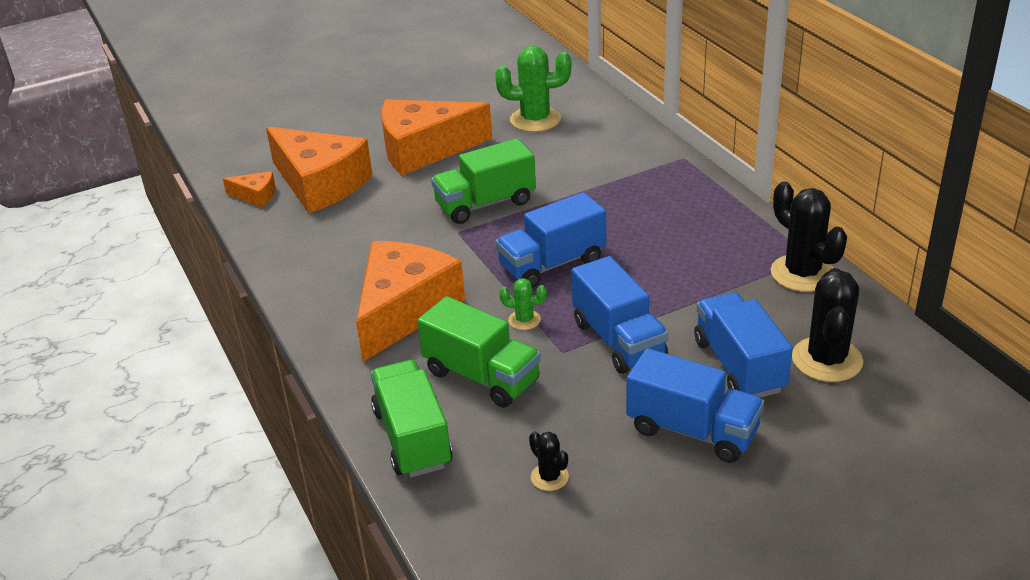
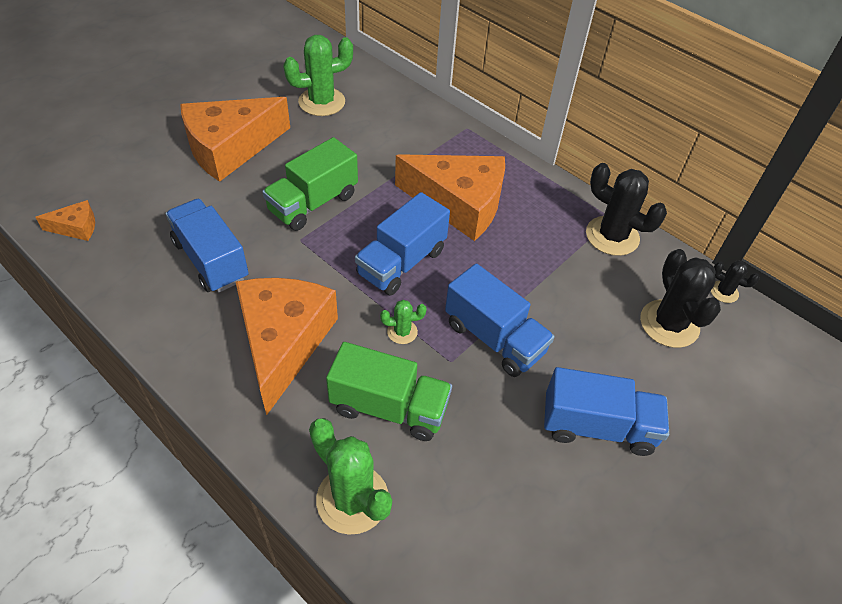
camera: 25 degrees left, 15 degrees up
orange cheese [266,127,372,213] -> orange cheese moved to [395,154,505,241]
green truck [371,360,453,478] -> green cactus [309,418,392,535]
black cactus [529,431,569,491] -> black cactus moved to [711,260,760,303]
blue truck [694,292,793,398] -> blue truck moved to [165,199,249,292]

